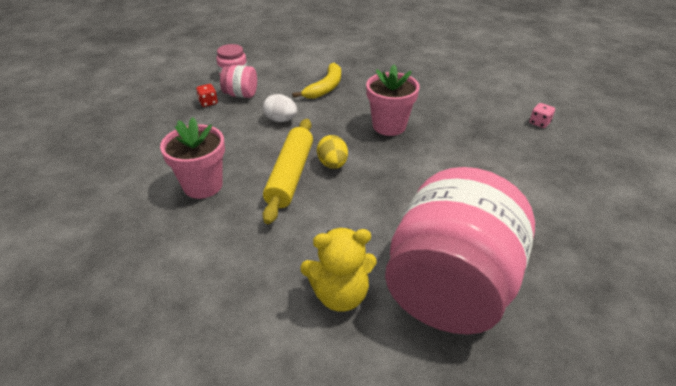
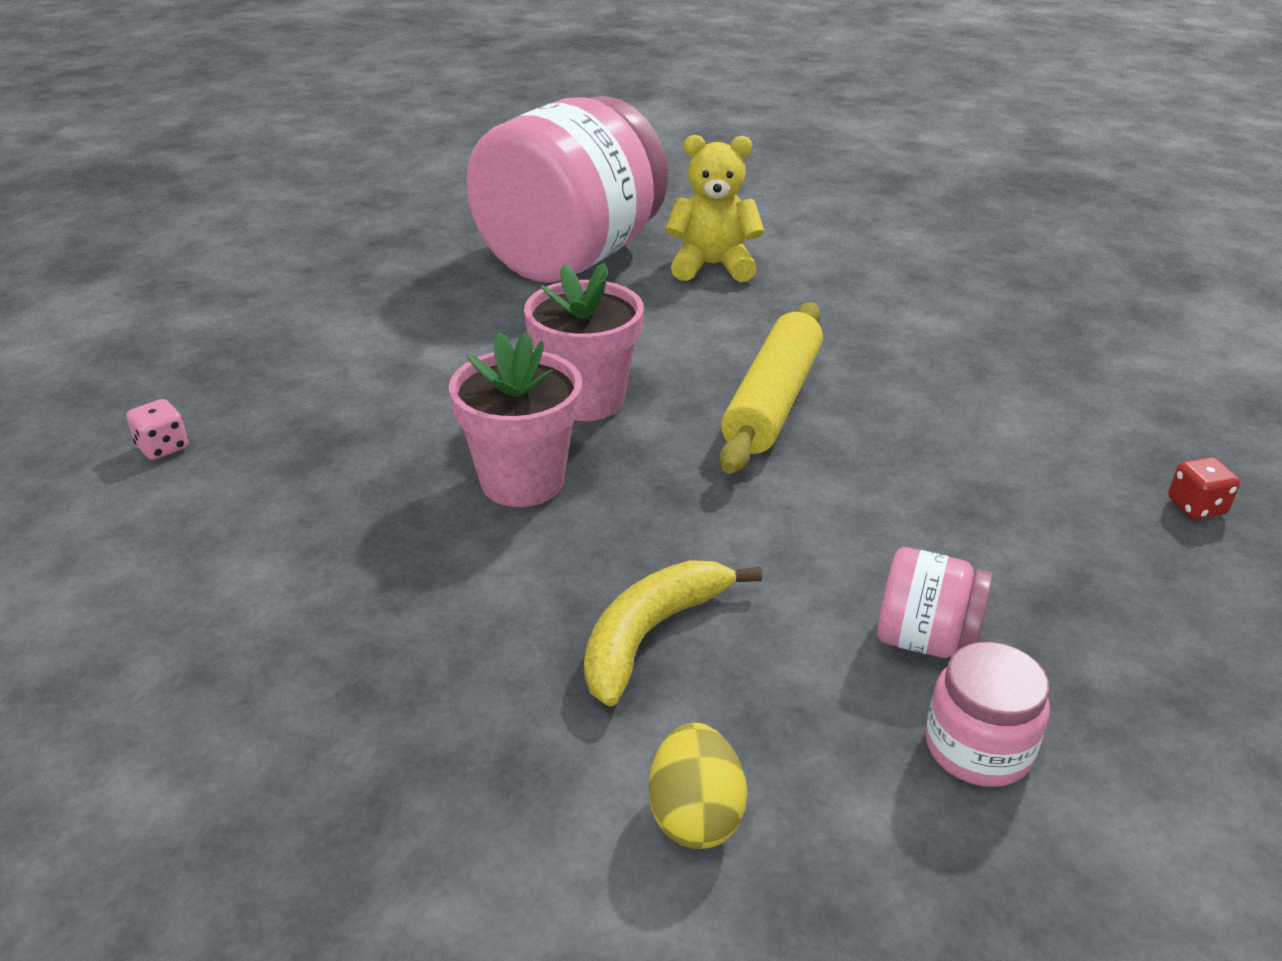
camera: 170 degrees left, 5 degrees down
pink flower pot [160,117,225,199] -> pink flower pot moved to [524,263,644,421]
red dice [196,84,218,107] -> red dice moved to [1168,457,1240,519]
white egg [263,94,297,122] -> none
yellow egg [317,135,348,169] -> yellow egg moved to [649,723,747,849]

